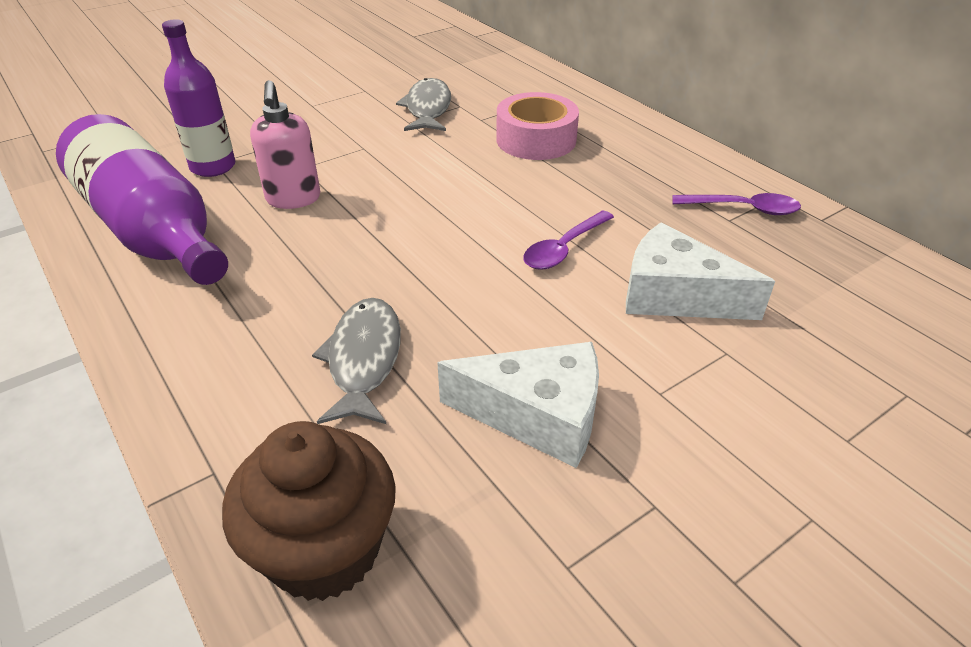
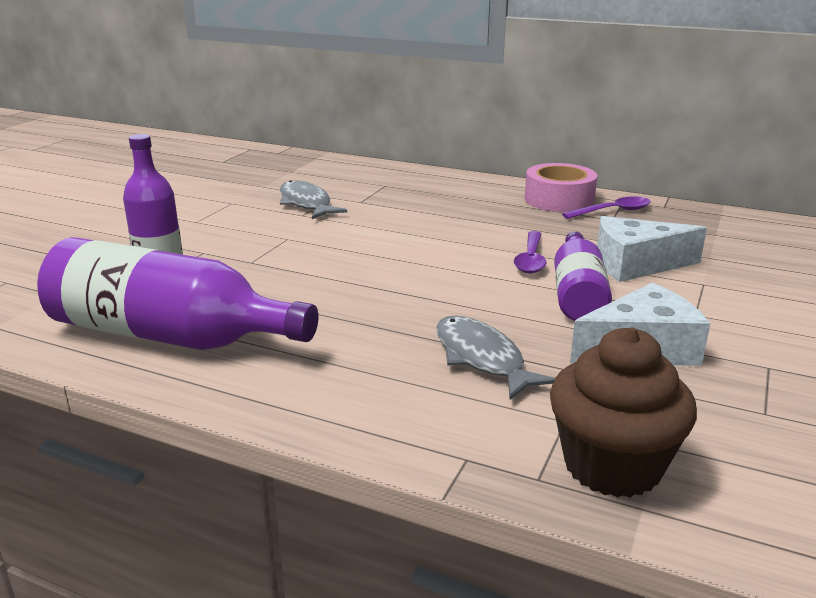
camera: 30 degrees left, 15 degrees down
pink soap dispenser [250,80,320,209] -> none
pink tape [496,92,579,160] -> pink tape moved to [525,163,597,212]
none -> purple bottle [554,231,612,321]

